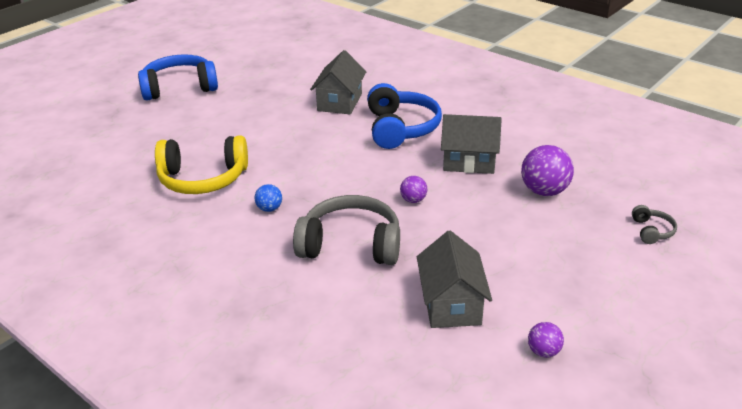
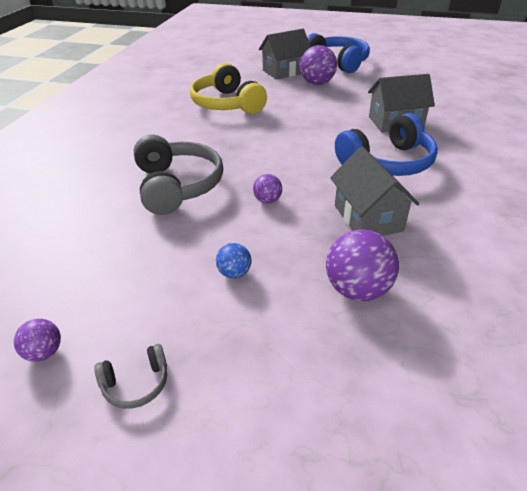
camera: 65 degrees right, 5 degrees up
blue ball [254,184,282,212] -> blue ball moved to [216,243,252,279]
grey house [417,231,492,328] -> grey house moved to [259,29,311,79]
grey headphones [632,205,677,244] -> grey headphones moved to [94,344,167,409]
none -> purple ball [300,45,337,85]

